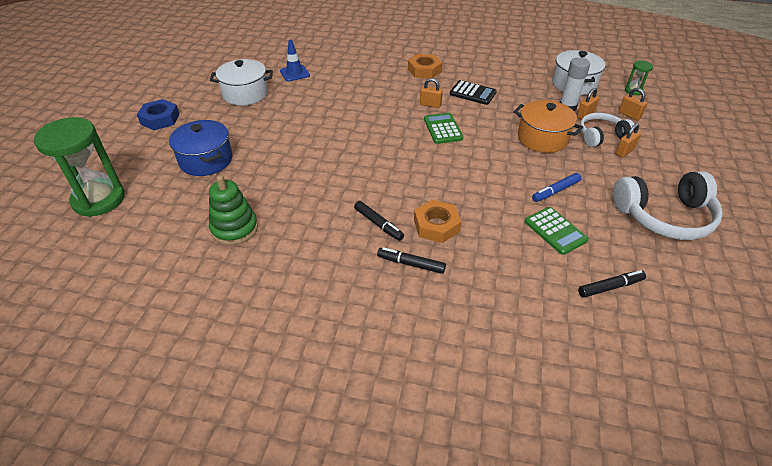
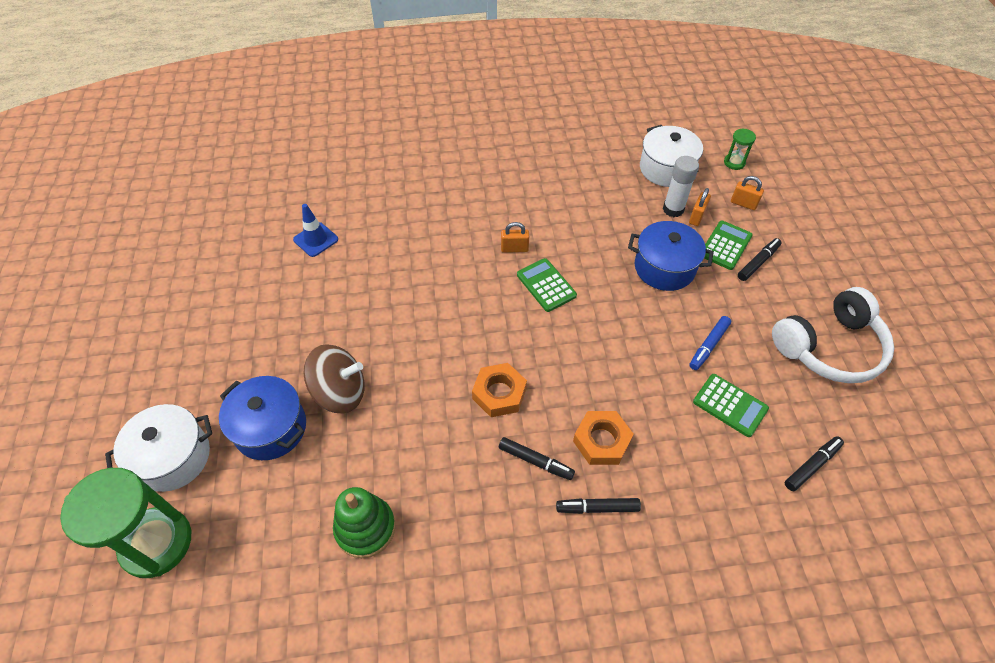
camera: 20 degrees left, 10 degrees up
blue nut [137,99,179,130] -> none
white pot [210,59,273,105] -> white pot moved to [105,404,212,492]
orange nut [408,54,442,78] -> orange nut moved to [472,363,527,417]
black calculator [450,80,497,105] -> none
orange pot [514,100,583,153] -> blue pot [628,221,714,291]
white headphones [580,113,635,147] -> green calculator [704,221,753,270]
orange padlock [616,123,641,158] -> black marker [738,238,782,281]
none -> brown spinning top [303,344,365,413]

